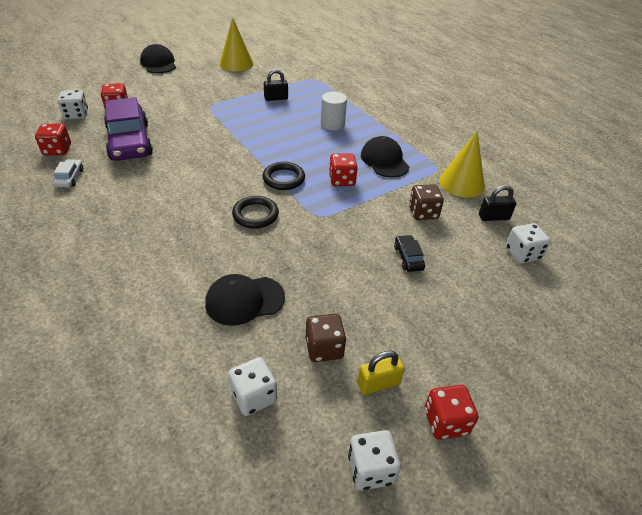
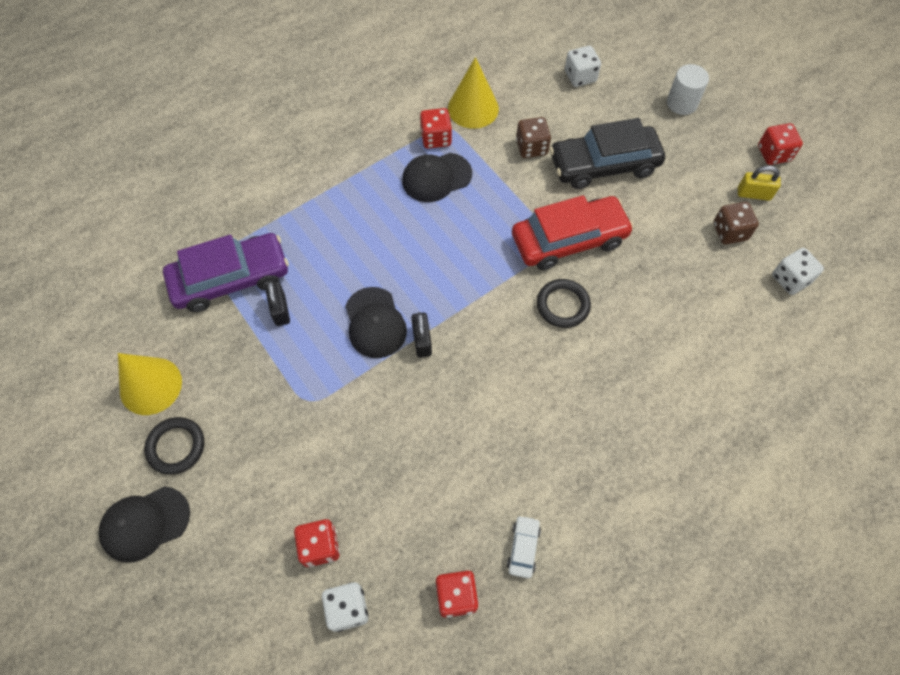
camera: 90 degrees left, 20 degrees up
white car [53,159,83,187] -> white car turned 105 degrees clockwise [507,515,541,578]
purple car [104,97,153,161] -> purple car moved to [163,233,289,312]
black cap [205,274,285,326] -> black cap moved to [345,287,407,358]
black ring [262,162,305,190] -> black ring moved to [144,417,204,475]
white cylinder [321,92,347,130] -> white cylinder moved to [667,64,709,115]
red dice [329,153,358,186] -> red dice moved to [420,108,452,149]
white dice [348,430,401,490] -> none
yellow padlock [357,351,405,395] -> yellow padlock turned 60 degrees counterclockwise [738,166,781,201]
black car [394,235,425,272] -> black car [549,118,665,189], size x2.36
black padlock [479,185,516,221] -> black padlock moved to [411,312,432,358]
none -> red car [512,195,634,270]

